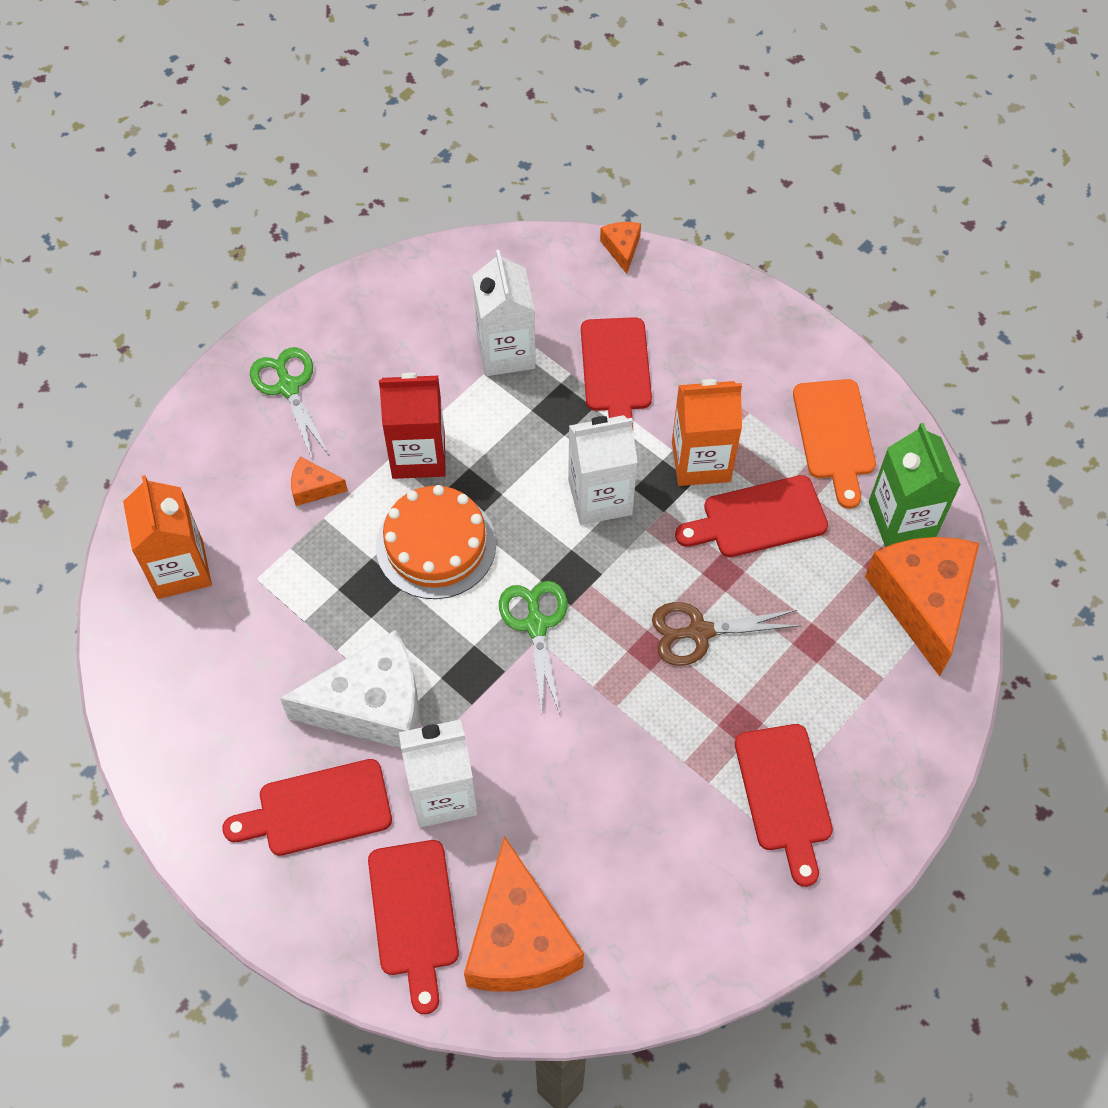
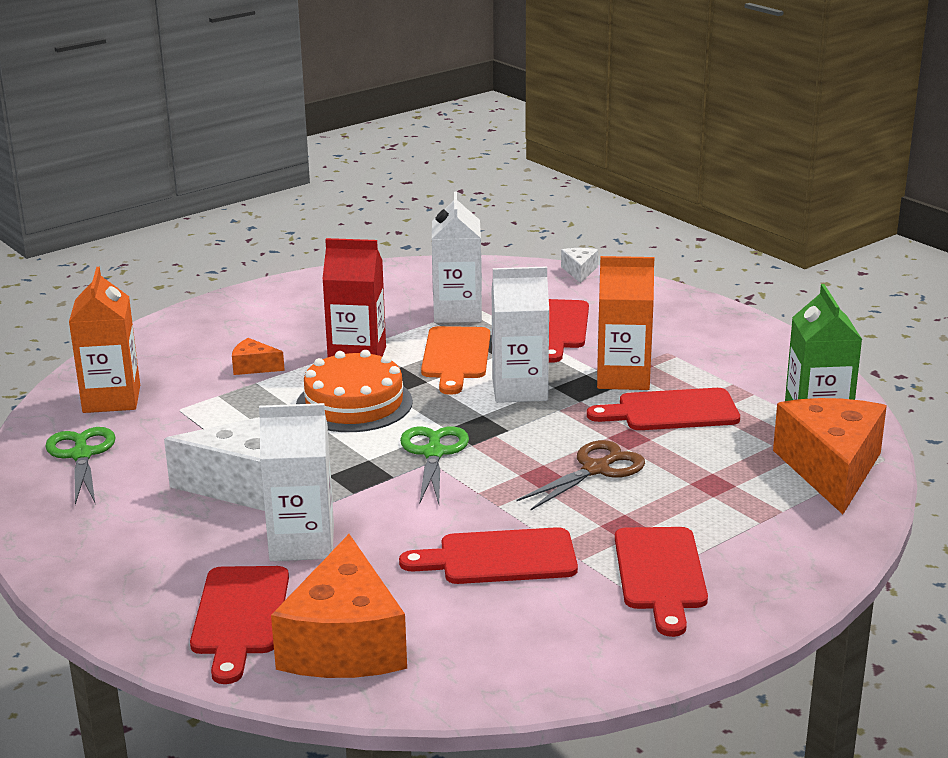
camera: 10 degrees right, 35 degrees down
red cutting board [222,759,392,856] -> red cutting board moved to [399,527,578,584]
green scissors [250,347,329,461] -> green scissors moved to [45,427,116,505]
orange cheese [600,222,641,274] -> white cheese [561,248,598,283]
brown scissors [652,602,801,666] -> brown scissors turned 135 degrees clockwise [517,440,645,511]
orange cutting board [793,379,876,509] -> orange cutting board moved to [421,326,490,395]

